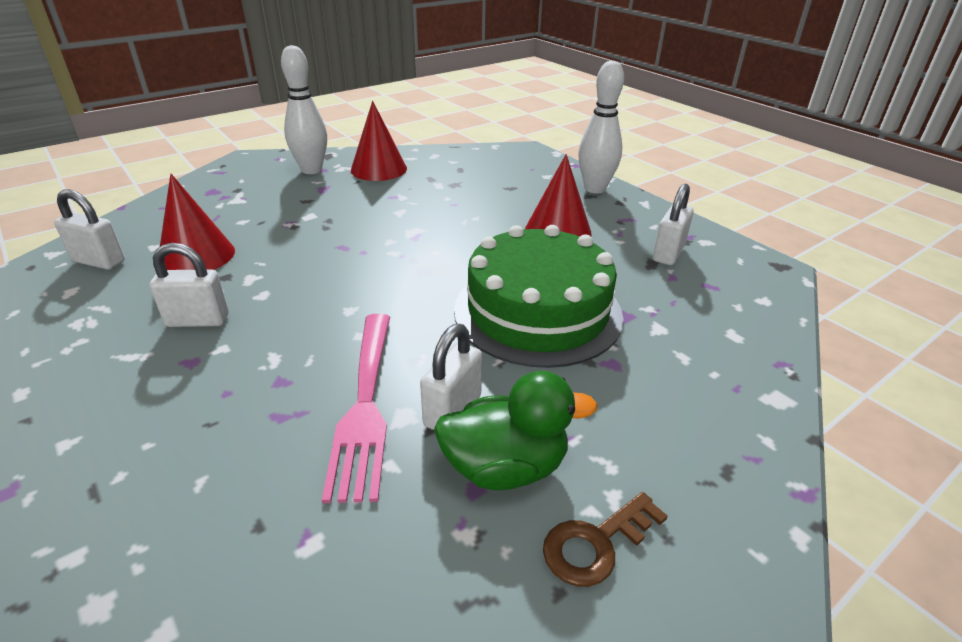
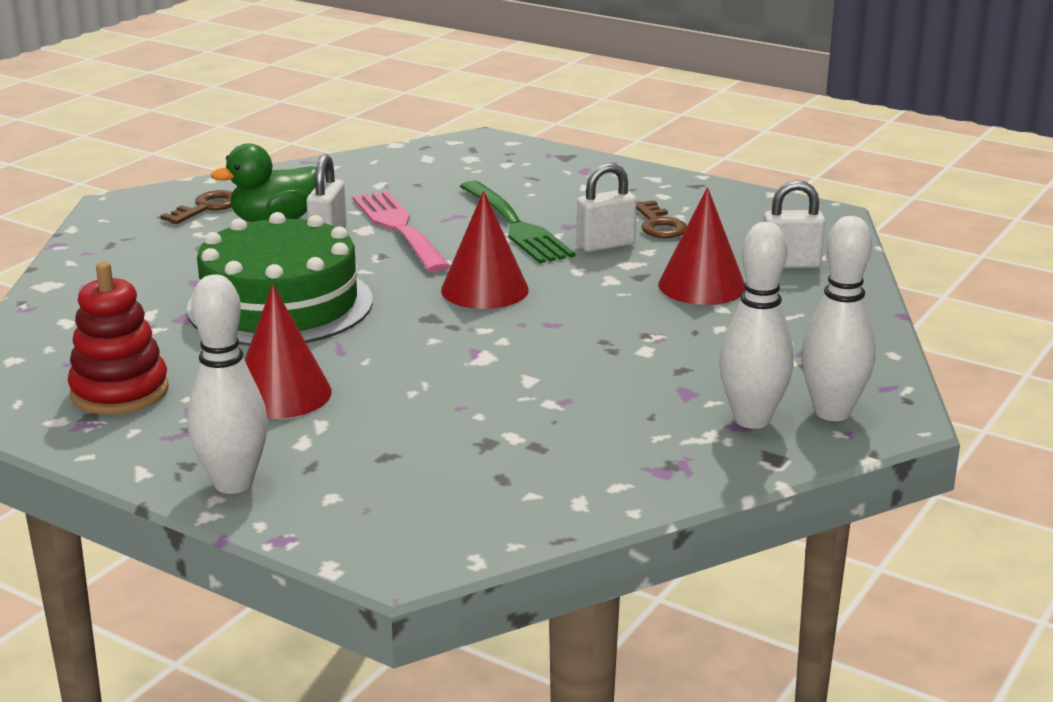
camera: 160 degrees right, 10 degrees down
red cone [351,101,407,181] -> red cone moved to [441,191,529,309]
white padlock [653,184,694,265] -> red stacking toy [68,262,169,414]
none -> green fork [460,181,575,263]
none -> brown key [636,200,687,238]
none -> white bowling pin [801,216,876,421]

